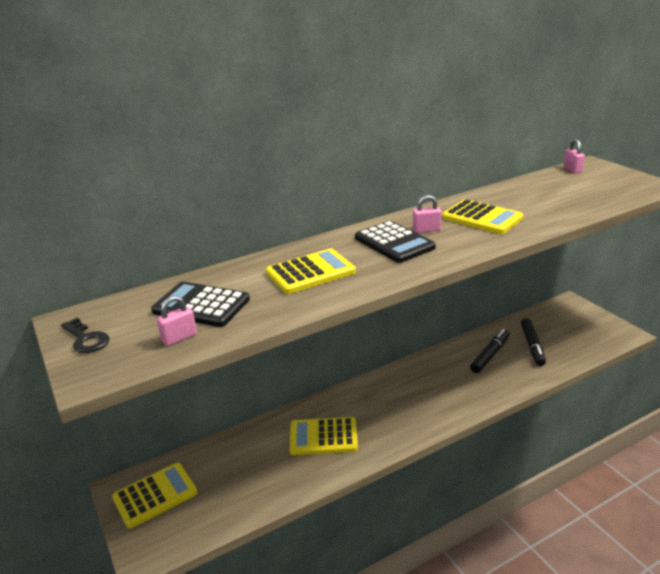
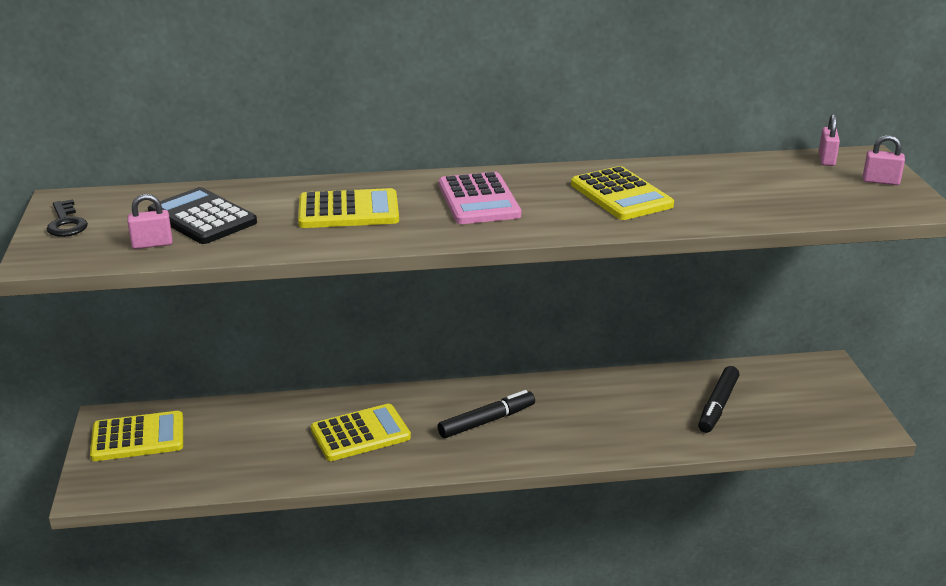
camera: 20 degrees right, 0 degrees up
yellow calculator [289,417,358,455] -> yellow calculator turned 135 degrees clockwise [311,404,411,461]
black calculator [355,221,436,263] -> pink calculator [439,172,521,224]
pink padlock [413,195,442,233] -> pink padlock moved to [863,135,905,185]
black marker [470,329,509,373] -> black marker moved to [438,390,535,438]

